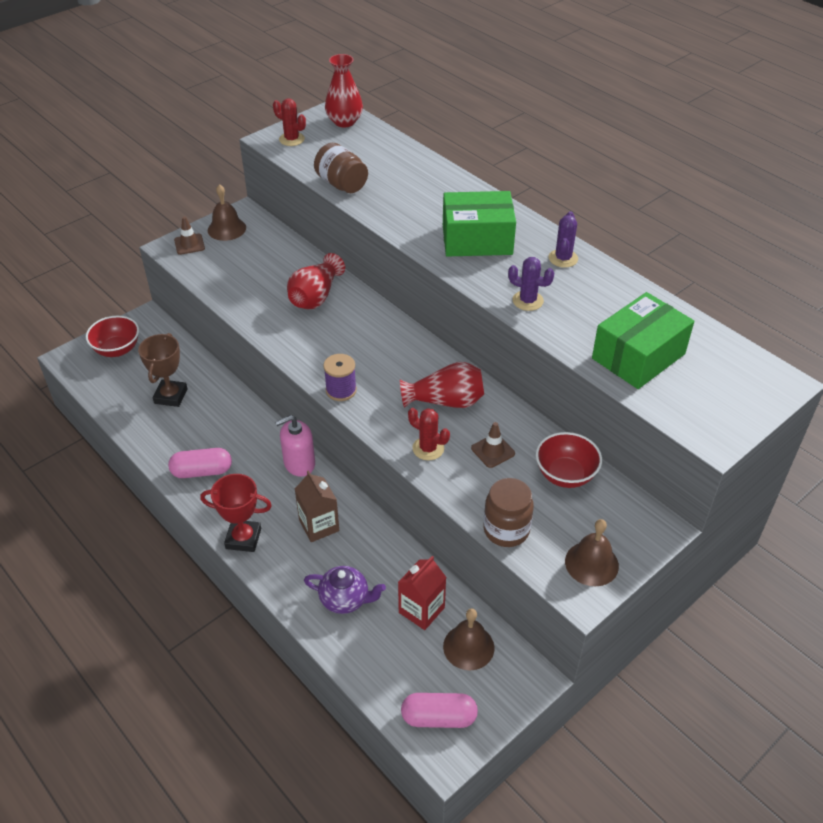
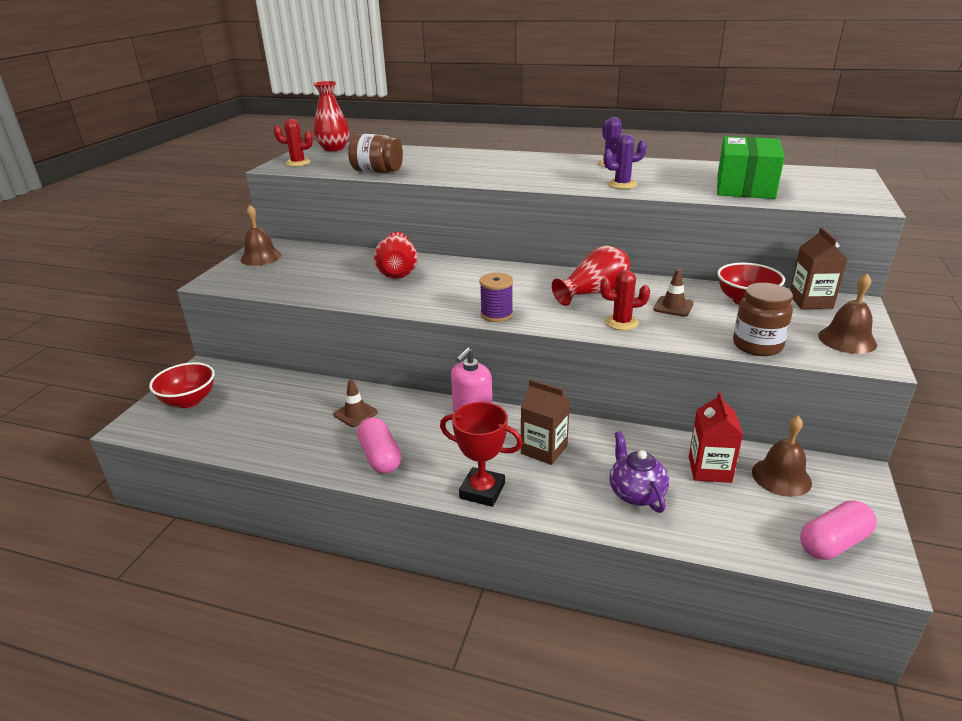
camera: 30 degrees left, 15 degrees down
brown trophy [138,333,188,407] -> none
pink capsule [168,448,232,478] -> pink capsule turned 75 degrees counterclockwise [357,417,401,474]
brown traffic cone [174,216,205,255] -> brown traffic cone moved to [334,379,378,427]
red trophy [200,474,272,552] -> red trophy turned 45 degrees clockwise [440,402,523,507]
purple teapot [304,566,386,614] -> purple teapot turned 90 degrees counterclockwise [609,431,669,513]
green box [443,191,516,257] -> none
none -> brown carton [790,227,847,309]

